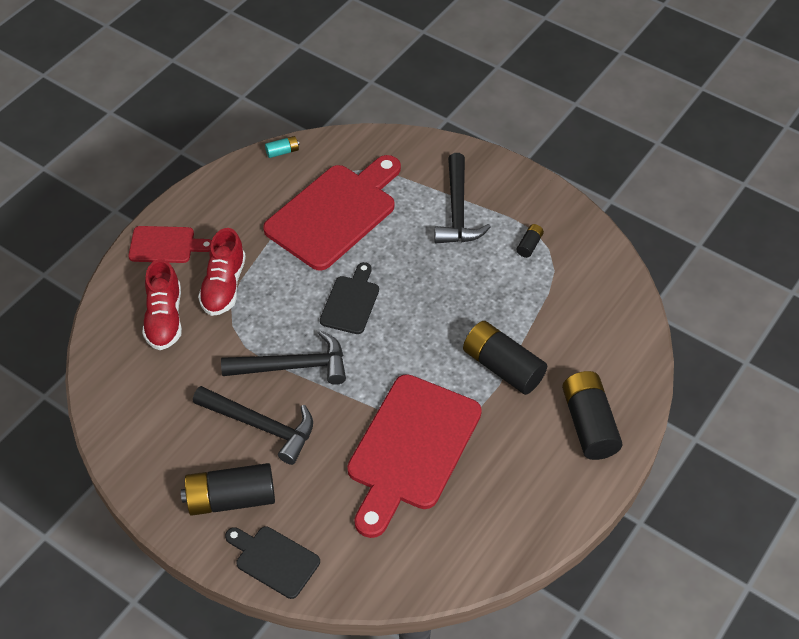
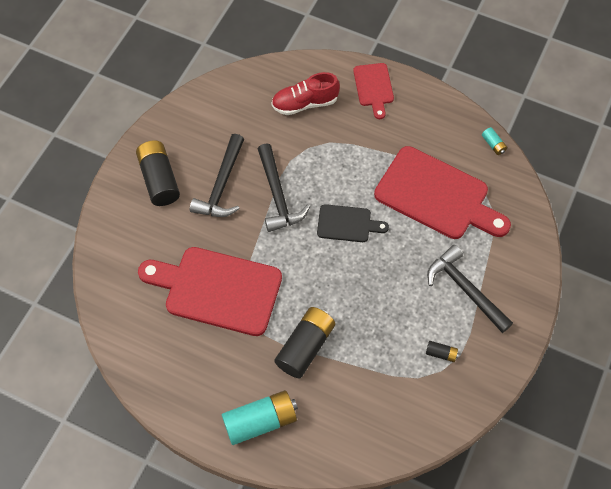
camera: 80 degrees right, 10 degrees up
red shoe [198,228,246,316] -> none
black cutting board [225,526,320,599] -> none
black hammer [435,153,491,243] -> black hammer turned 60 degrees clockwise [427,245,513,333]
black battery [562,371,622,460] -> turquoise battery [222,390,298,445]

